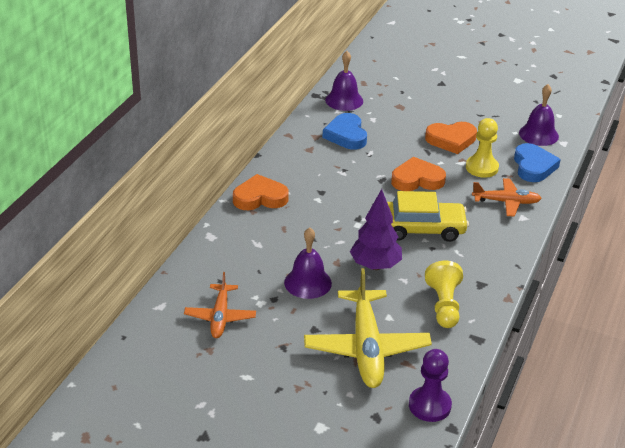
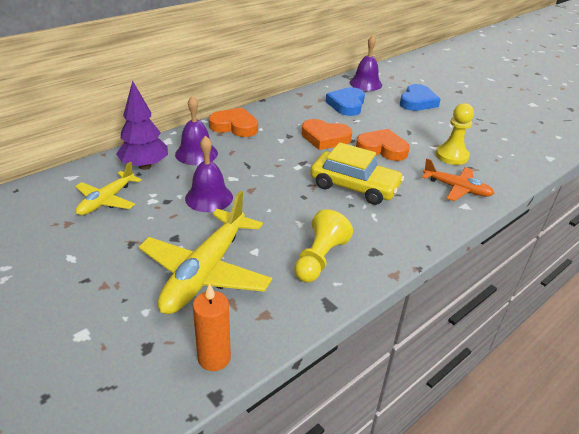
camera: 25 degrees right, 0 degrees up
orange plane [184,272,256,338] -> yellow plane [75,162,142,215]
purple tree [350,189,402,270] -> purple tree moved to [116,81,168,170]
purple pawn [409,349,452,422] -> orange candle [193,283,231,371]
orange heart [425,122,477,154] -> orange heart moved to [301,119,352,150]
blue heart [514,143,561,182] -> blue heart moved to [400,84,441,111]
purple bell [519,84,559,146] -> purple bell moved to [175,96,218,165]

